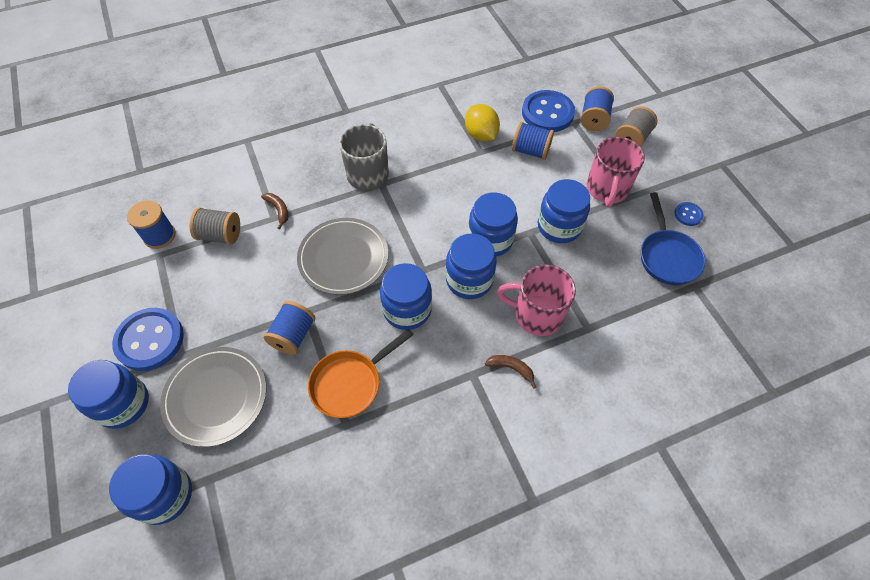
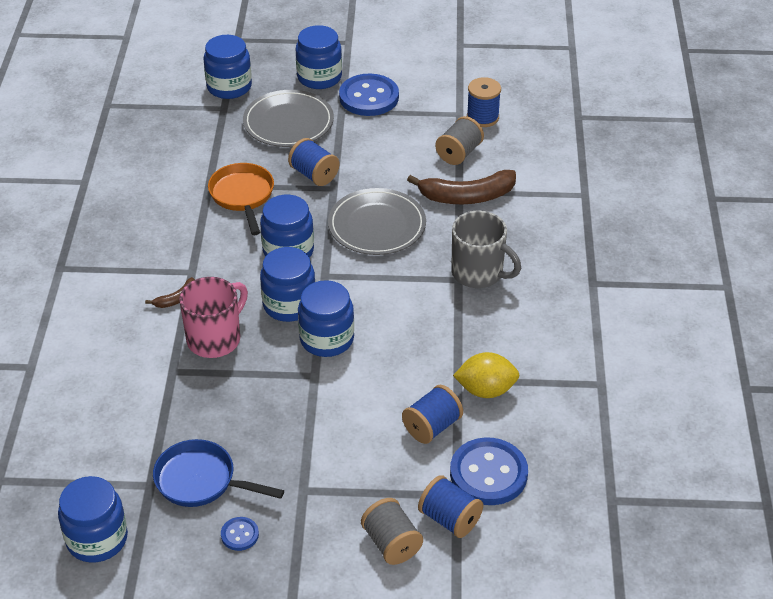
camera: 115 degrees right, 15 degrees down
brown banana [261,193,288,229] -> brown banana [407,170,516,204], size x2.09
blue jar [538,179,590,243] -> blue jar moved to [58,476,128,562]
pink mug [587,137,645,207] -> none

